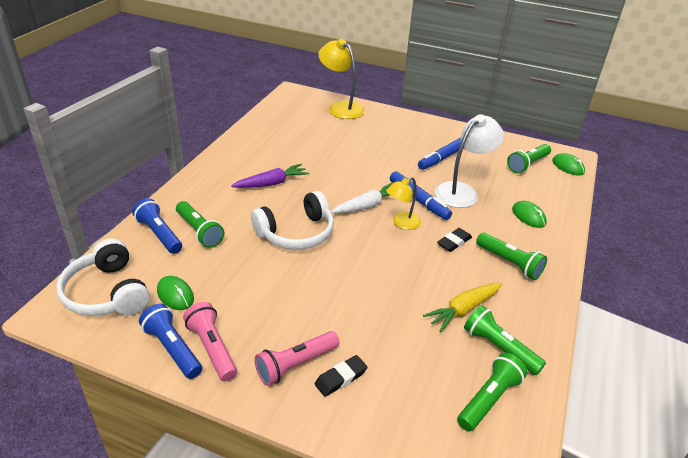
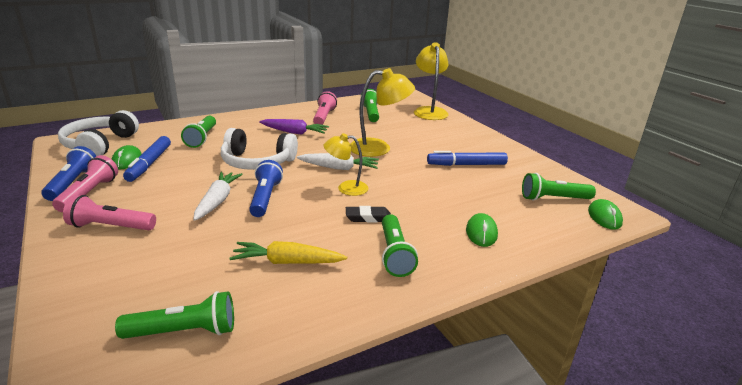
camera: 40 degrees right, 10 degrees down
blue flashlight [132,198,182,254] -> blue flashlight moved to [249,160,283,217]
black eraser [314,355,367,397] -> none
blue marker [390,171,452,220] -> blue marker moved to [123,136,171,182]
white lamp [435,114,504,208] -> none
green flashlight [464,305,546,375] -> green flashlight moved to [360,89,379,122]
none -> white carrot [193,172,243,221]
none -> pink flashlight [313,91,337,125]
none -> yellow lamp [350,68,415,157]

